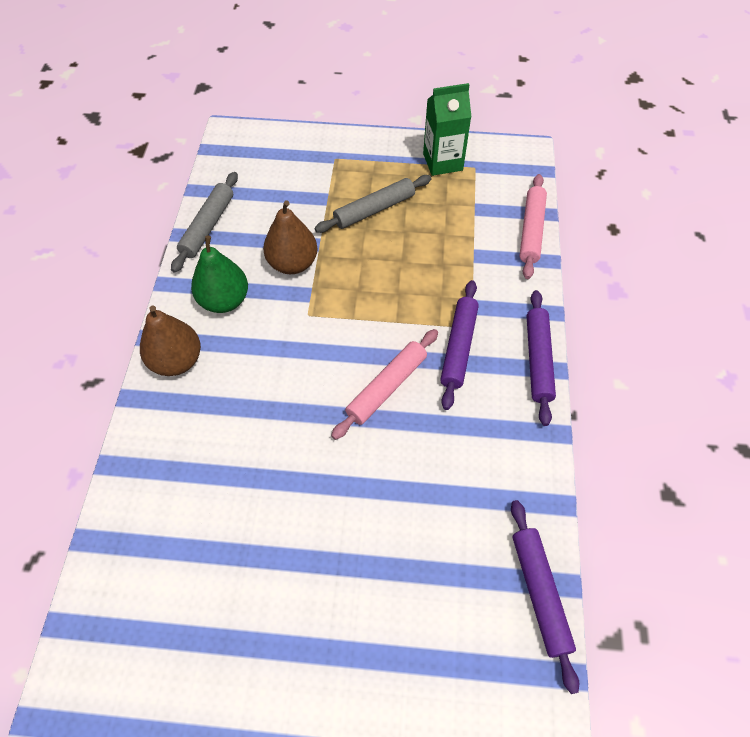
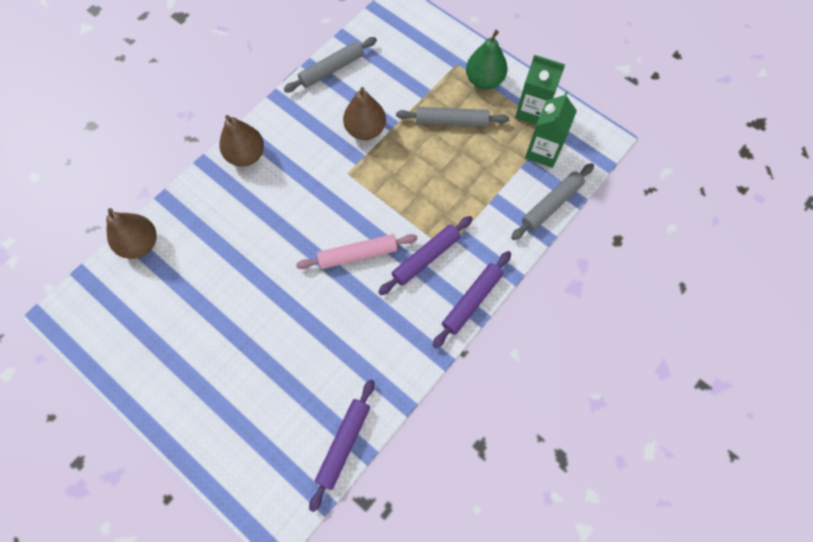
camera: 35 degrees right, 10 degrees up
green pear [191,235,248,313] -> green pear moved to [466,30,508,90]
pink rolling pin [519,174,547,279] -> grey rolling pin [511,163,594,240]
none -> brown pear [106,208,156,259]
none -> green carton [525,91,577,168]

